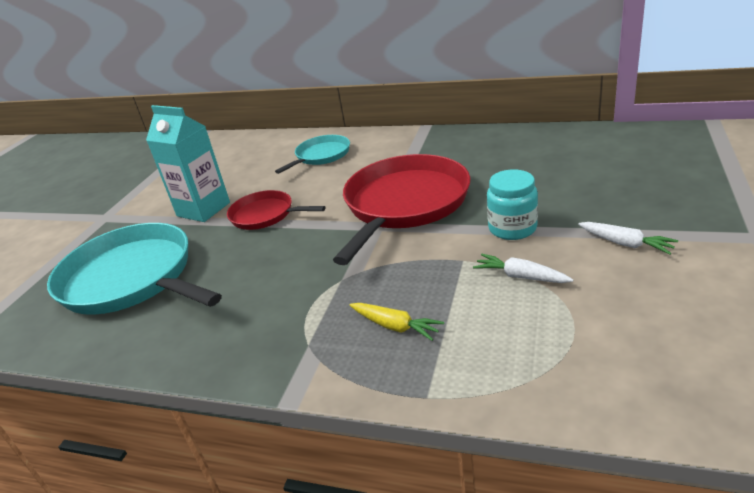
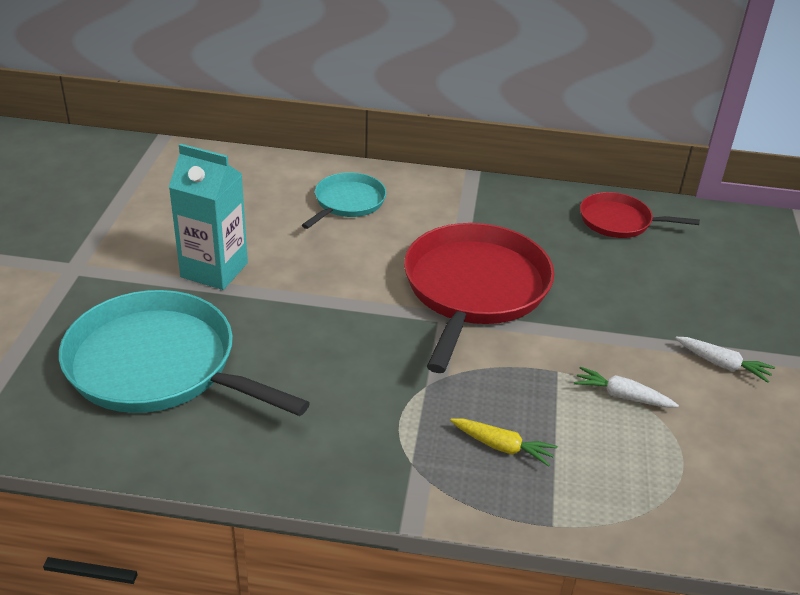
camera: 15 degrees left, 5 degrees up
red pan [227,190,325,230] -> red pan moved to [580,192,700,238]
turquoise jar [487,169,538,240] -> none

